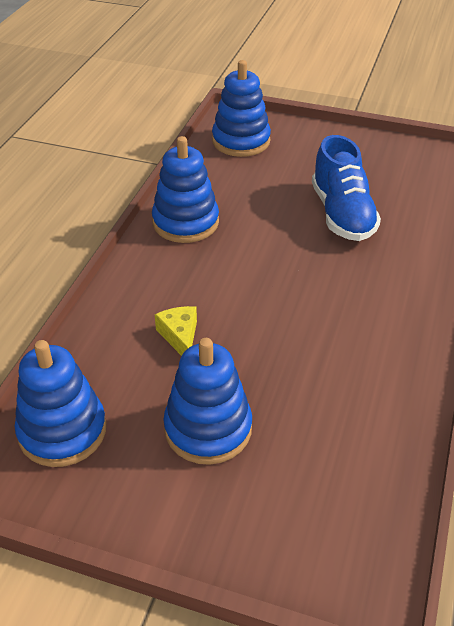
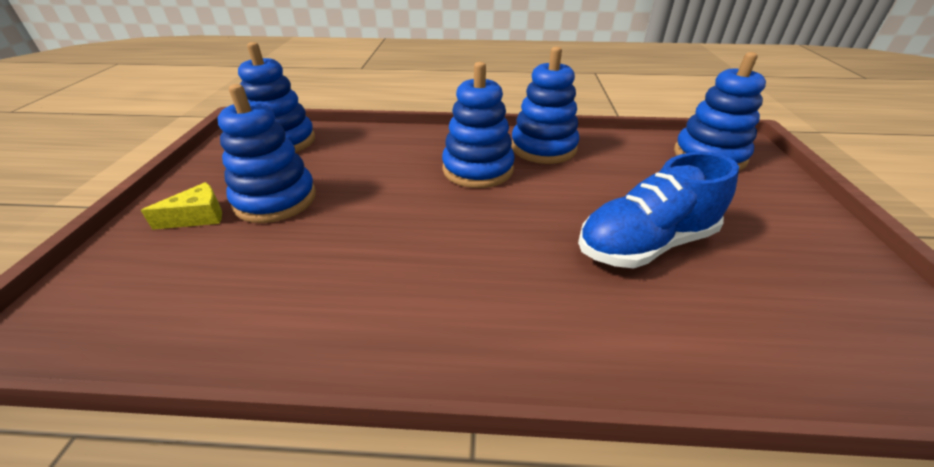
camera: 75 degrees right, 5 degrees down
yellow cheese [155,306,197,356] -> yellow cheese moved to [141,182,222,230]
none -> blue stacking toy [442,62,515,188]

